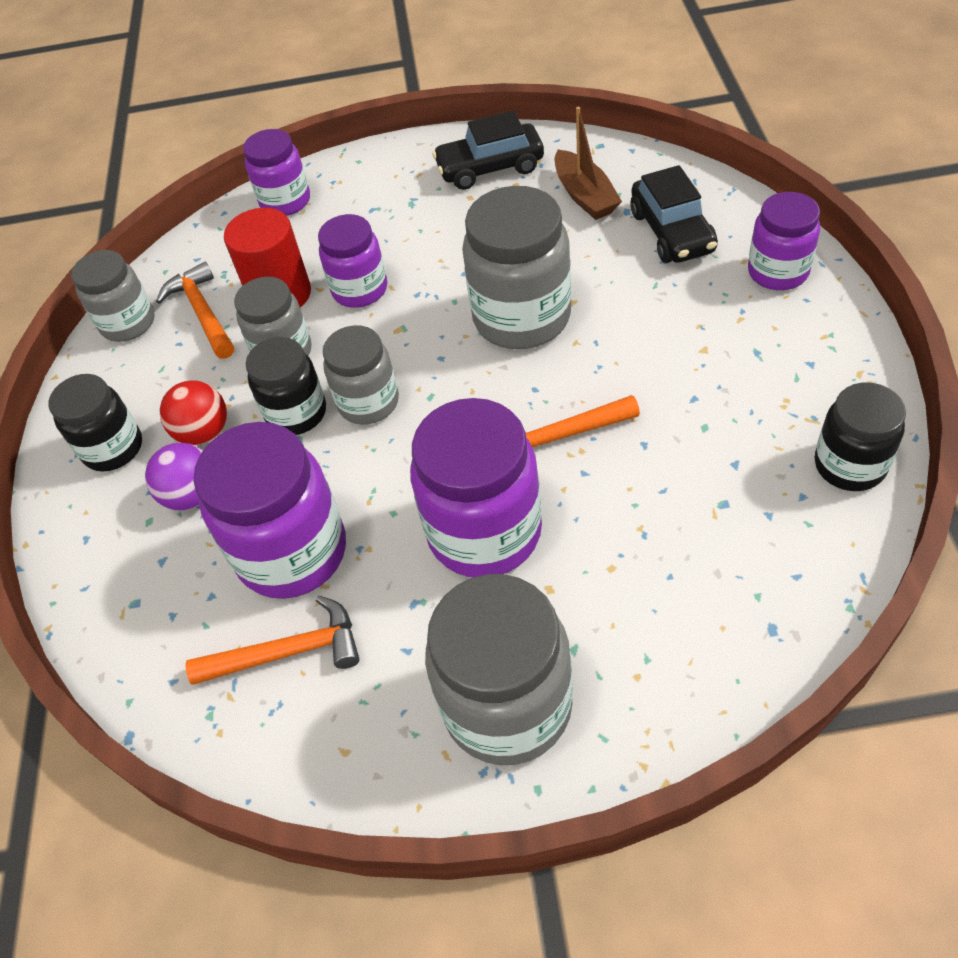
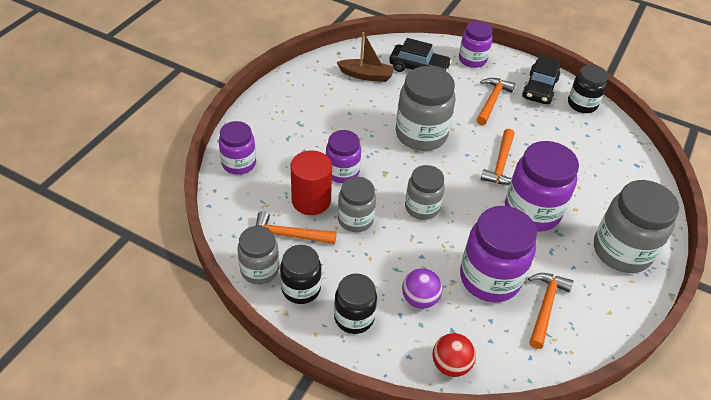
camera: 65 degrees left, 5 degrees down
red ball [159,380,227,445] -> red ball moved to [433,333,476,377]
black jar [246,337,326,435] -> black jar moved to [280,245,322,304]
black car [432,111,544,190] -> black car moved to [522,55,561,104]
none -> orange hammer [476,78,515,125]

